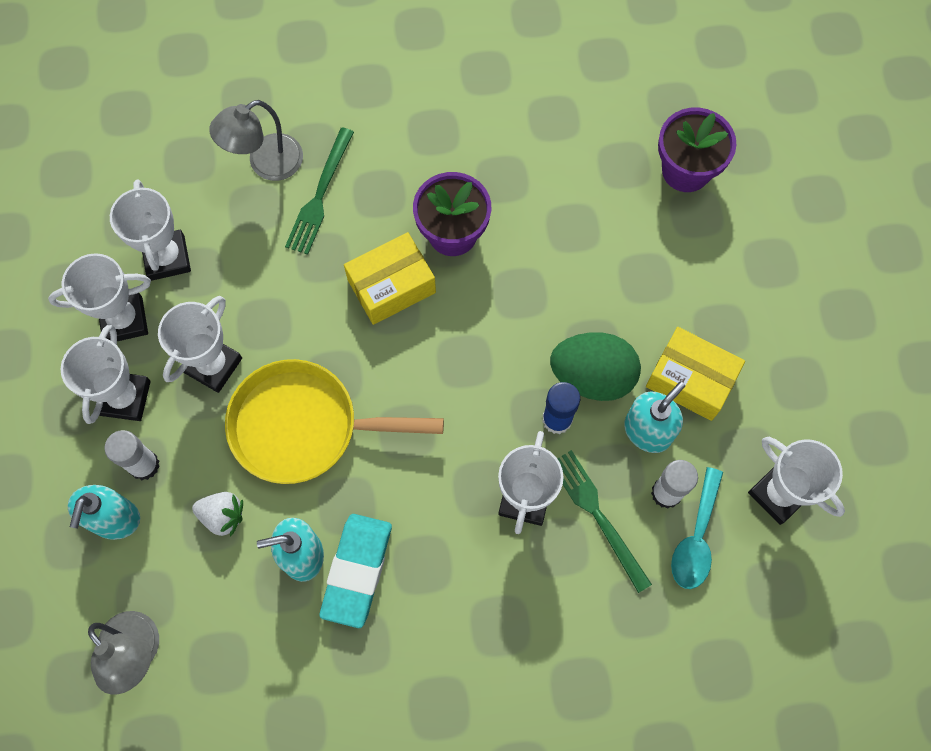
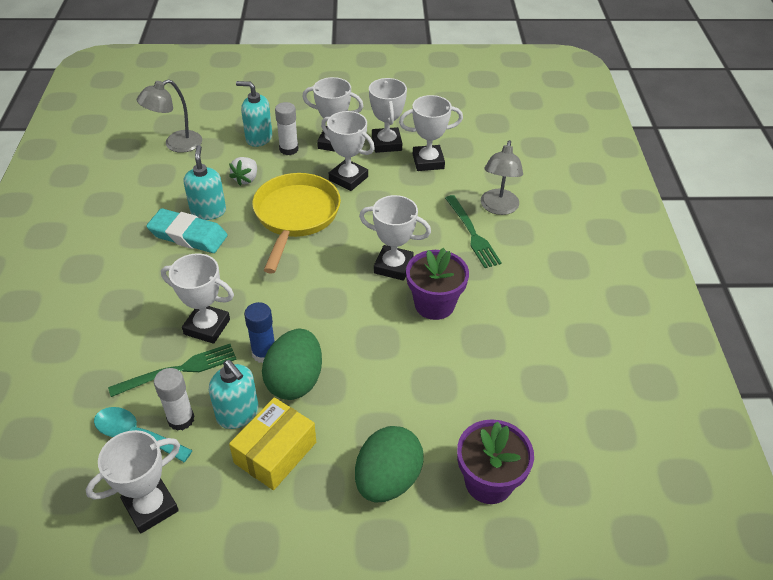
camera: 95 degrees right, 25 degrees down
grey lamp [209,100,303,181] -> grey lamp turned 135 degrees counterclockwise [481,140,523,215]
green fork [285,127,354,255] -> green fork turned 135 degrees counterclockwise [445,195,502,268]
yellow box [344,232,436,325] -> white trophy [359,195,431,281]
none -> green egg [355,426,424,502]

